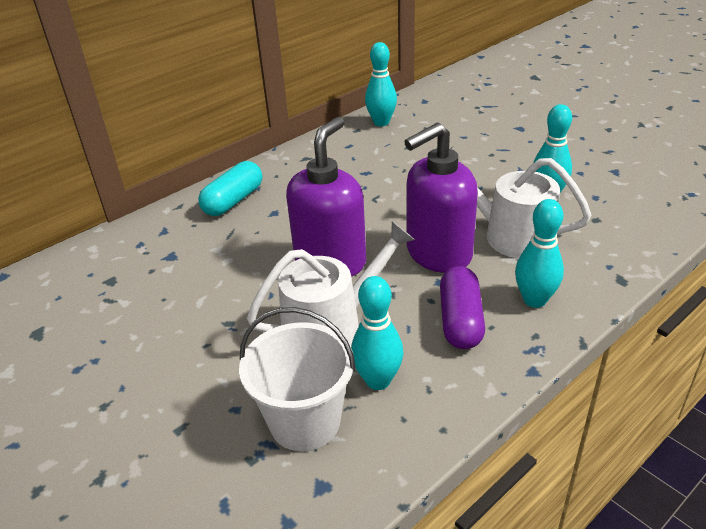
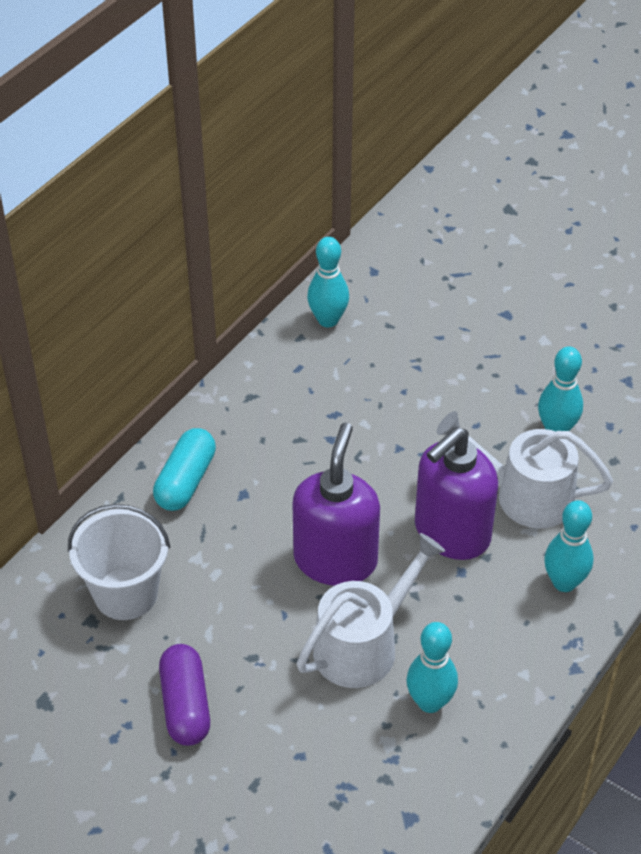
camera: 15 degrees left, 10 degrees up
white bucket [239,307,356,451] -> white bucket moved to [68,504,170,620]
purple capsule [440,266,485,349] -> purple capsule moved to [159,644,210,746]

